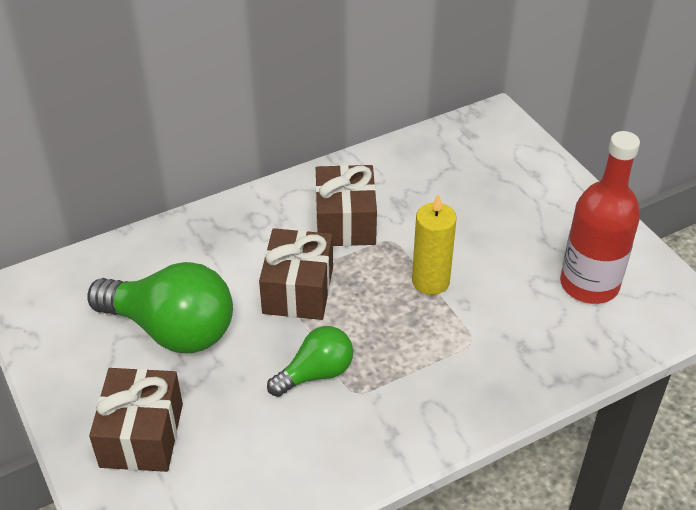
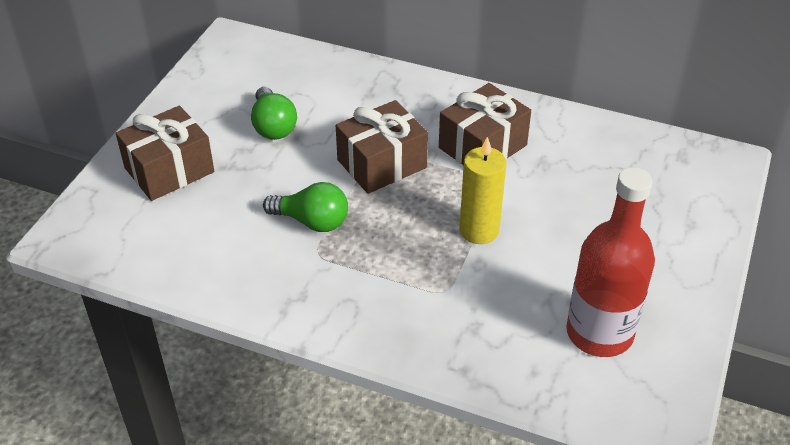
camera: 50 degrees right, 0 degrees up
green light bulb [88,262,233,353] -> green light bulb [251,87,297,140], size x0.57

